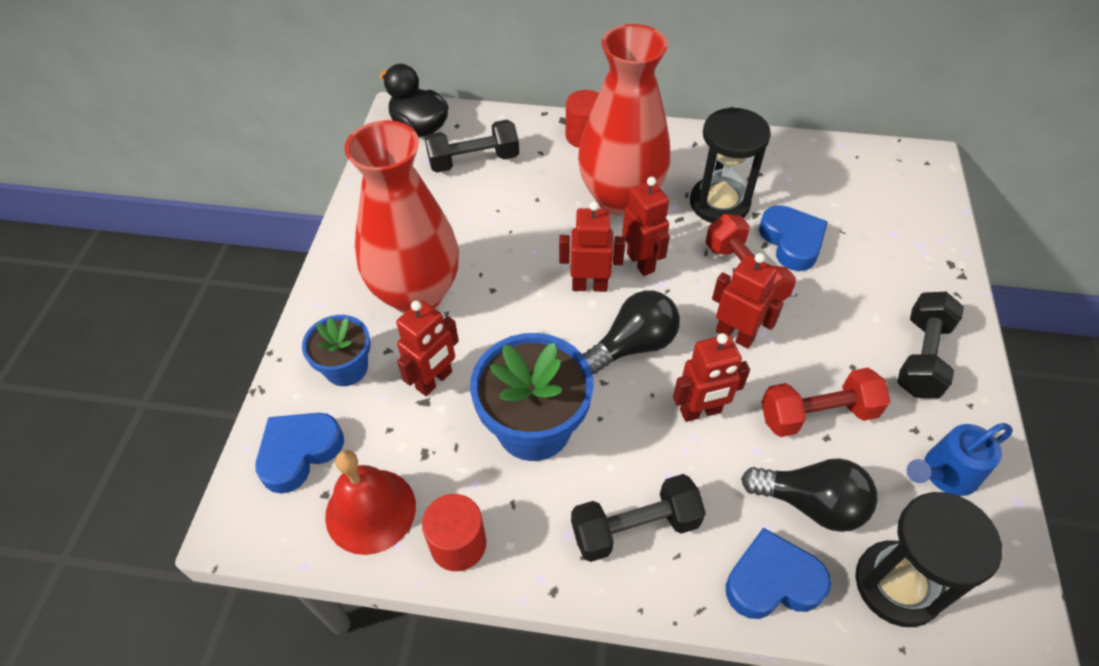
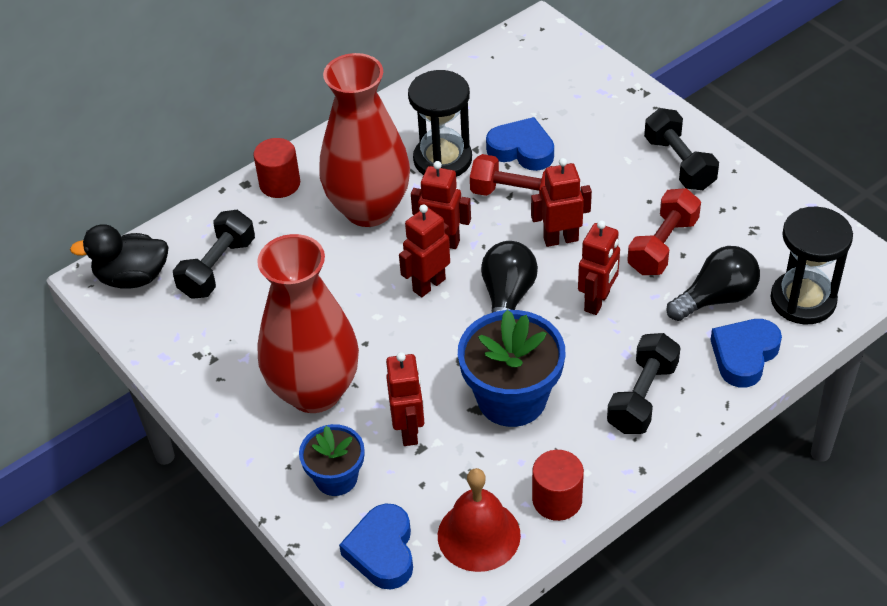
camera: 45 degrees left, 5 degrees down
blue watering can [907,423,1013,496] -> none

